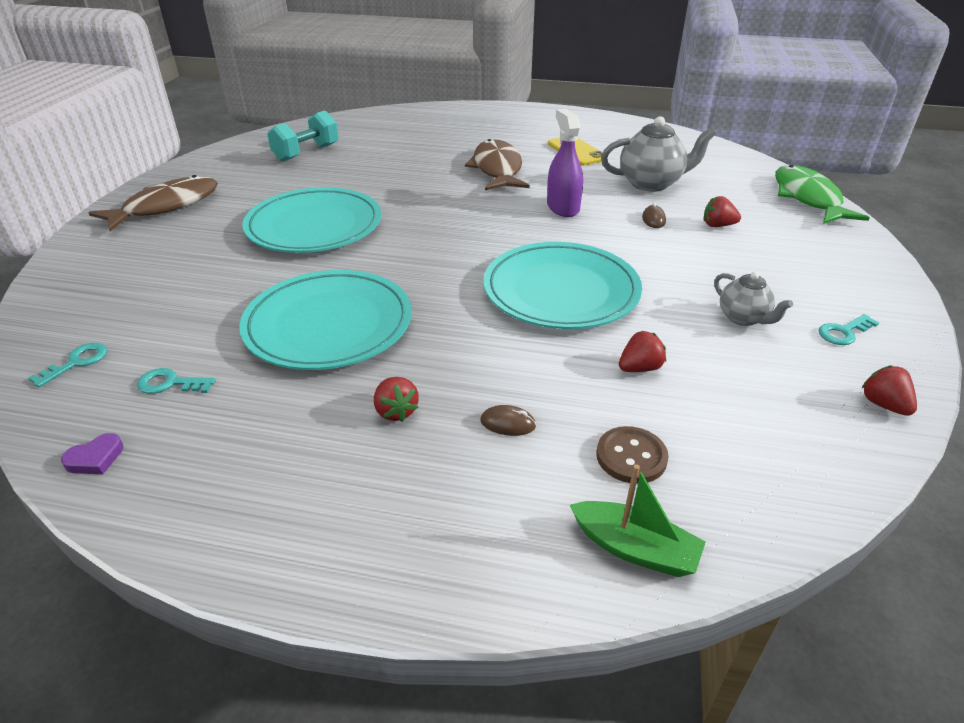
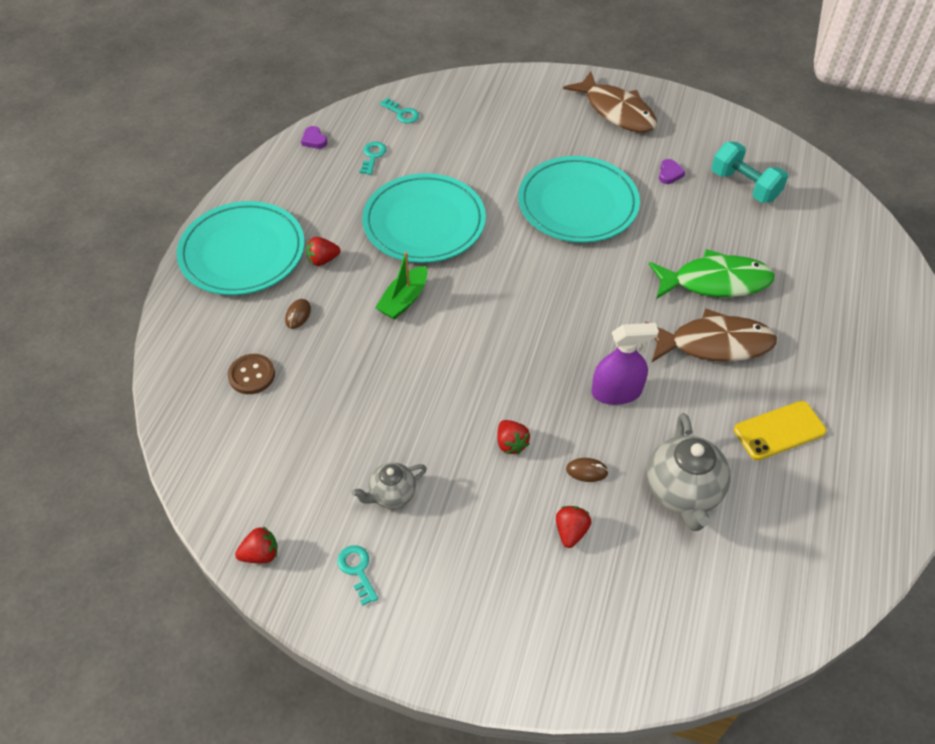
camera: 95 degrees right, 15 degrees up
turquoise plate [483,242,642,329] -> turquoise plate moved to [176,201,305,295]
green boat [570,464,706,577] -> green boat moved to [375,252,428,320]
red strawberry [619,331,666,372] -> red strawberry moved to [497,420,530,454]
green fish [775,165,870,224] -> green fish moved to [649,249,775,299]
none -> purple heart [659,159,685,184]

